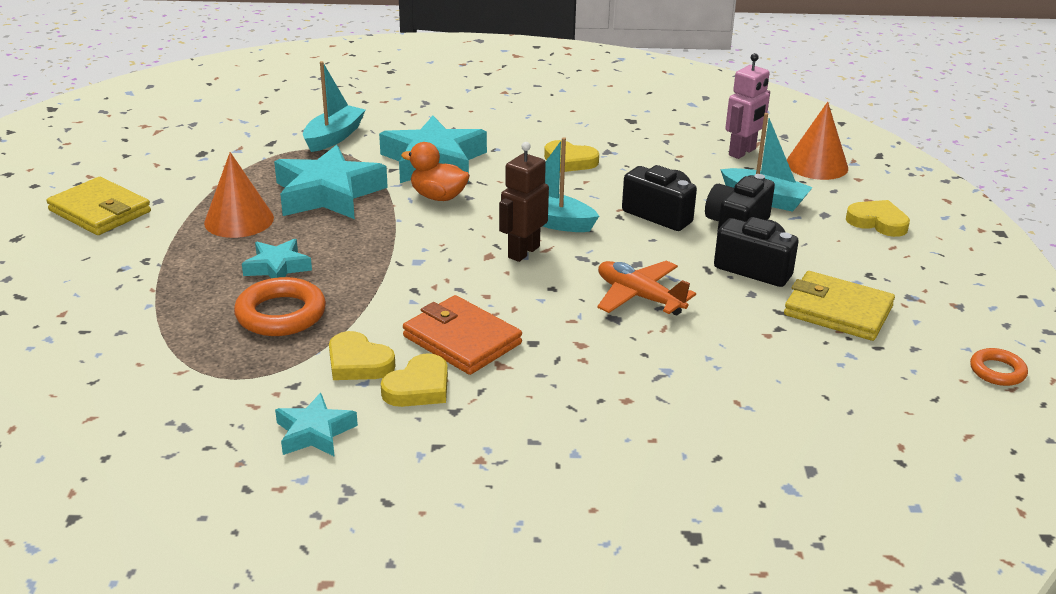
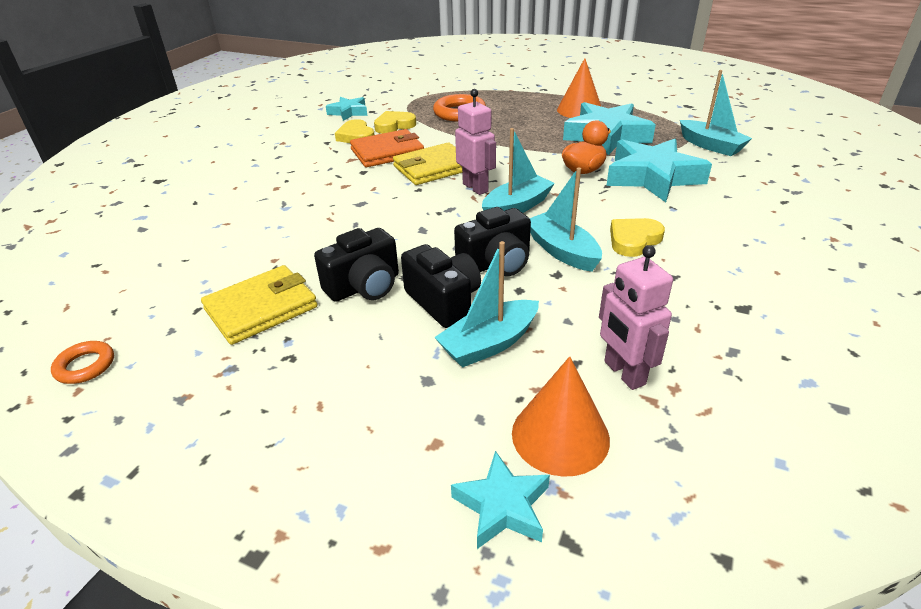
camera: 115 degrees right, 5 degrees up
yellow wallet [46,177,151,235] -> yellow wallet moved to [393,142,462,185]
turquoise star [242,239,312,278] -> turquoise star moved to [451,451,550,549]
brown robot [499,142,549,262] -> pink robot [455,89,496,195]
orange plane [597,260,696,315] -> none
yellow heart [846,200,910,237] -> none
none -> turquoise boat [530,167,602,272]

